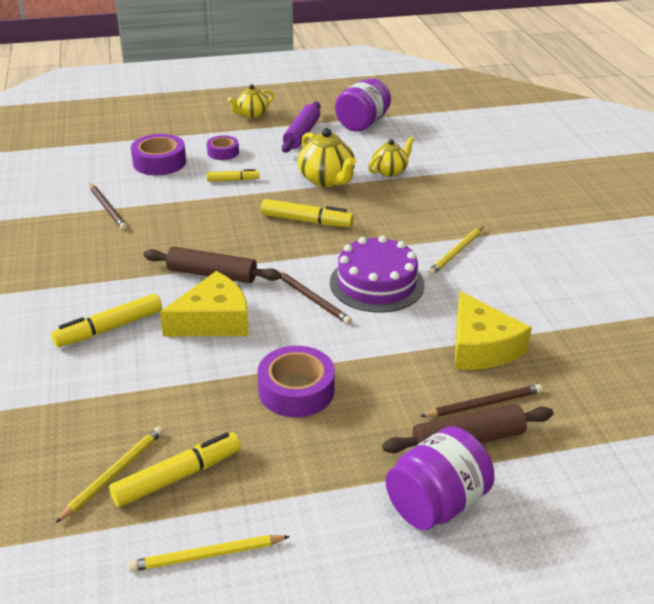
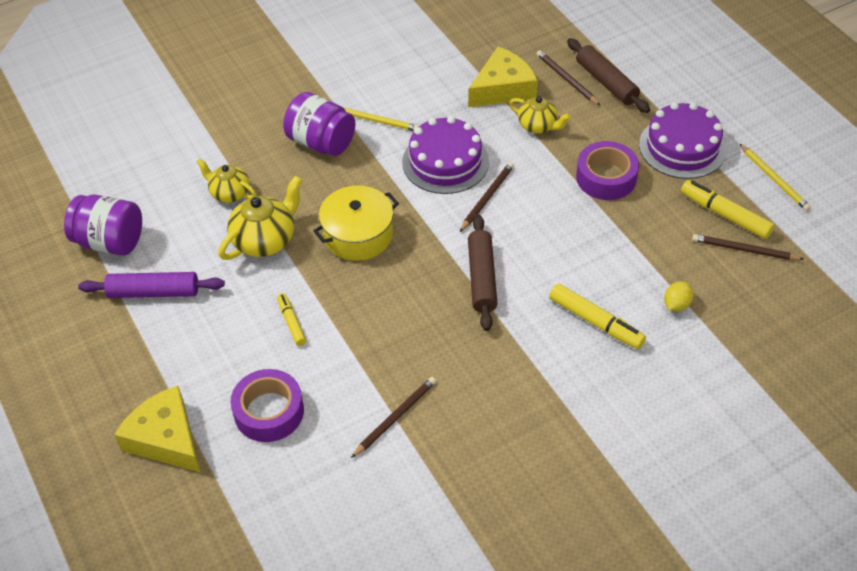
camera: 105 degrees left, 15 degrees up
yellow pencil [55,426,163,523] -> brown pencil [692,234,804,260]
yellow cheese [160,271,249,336] -> yellow cheese moved to [114,386,201,473]
purple tape [207,135,239,160] -> none
yellow teapot [228,84,274,118] -> yellow teapot moved to [509,96,571,133]
yellow marker [261,199,354,227] -> yellow pot [313,185,399,261]
purple jar [385,426,495,530] -> purple jar moved to [283,92,356,156]
none -> purple cake [639,102,726,179]
none -> yellow lemon [664,282,693,311]

